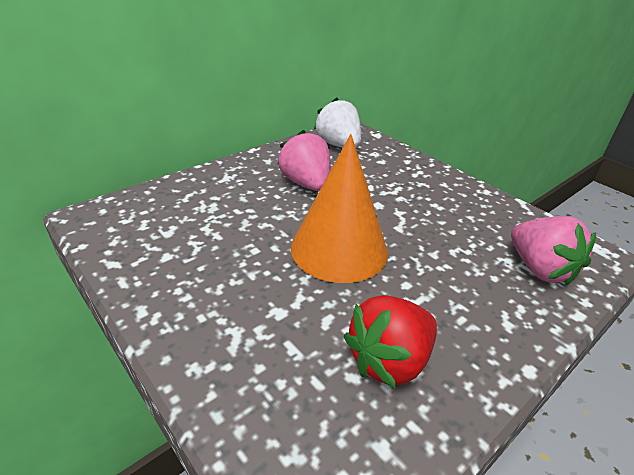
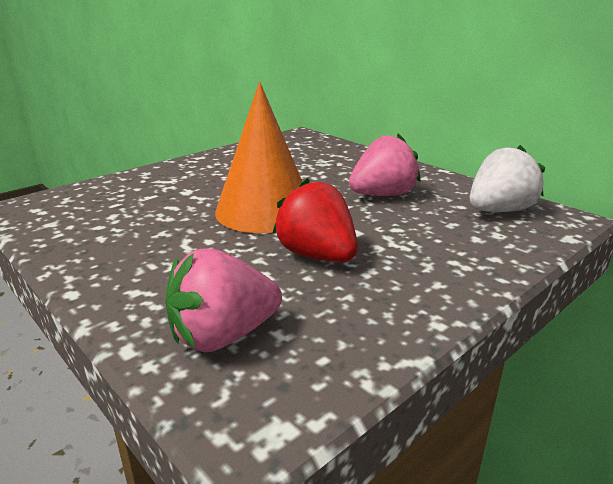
camera: 90 degrees right, 10 degrees down
red strawberry [344,295,437,389] -> red strawberry moved to [272,178,358,262]

